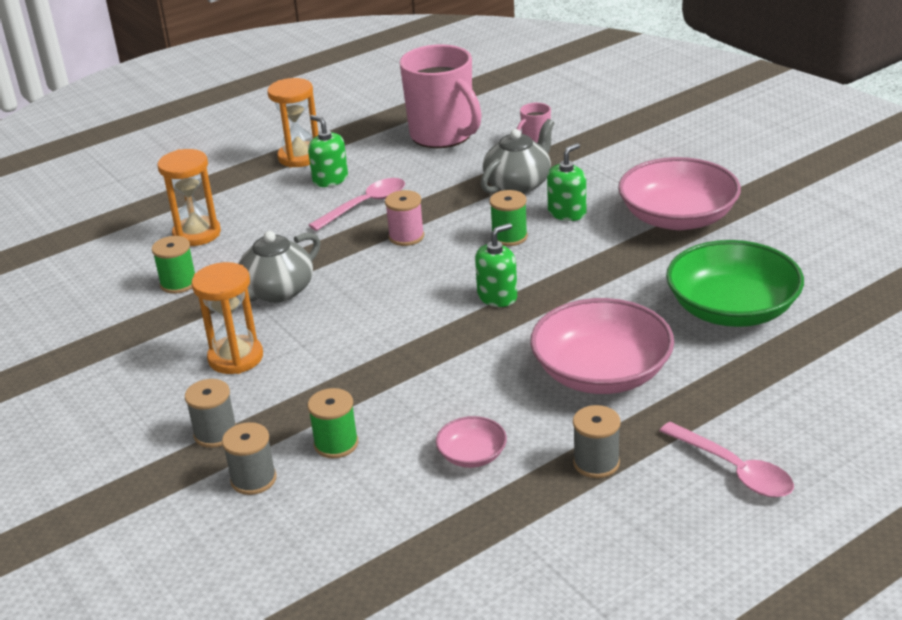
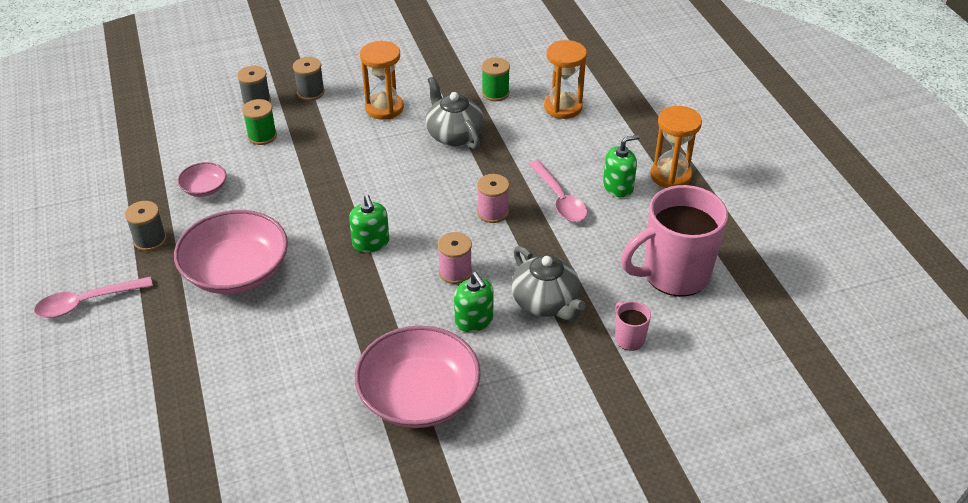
camera: 105 degrees right, 10 degrees up
green spool [490,190,528,246] -> pink spool [438,232,472,284]
green bowl [666,240,804,327] -> none

